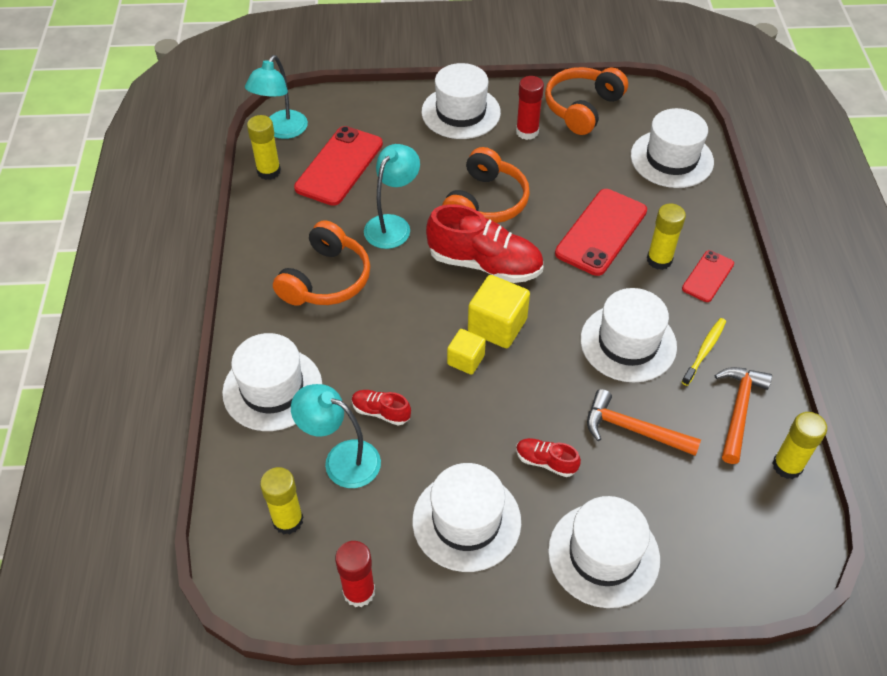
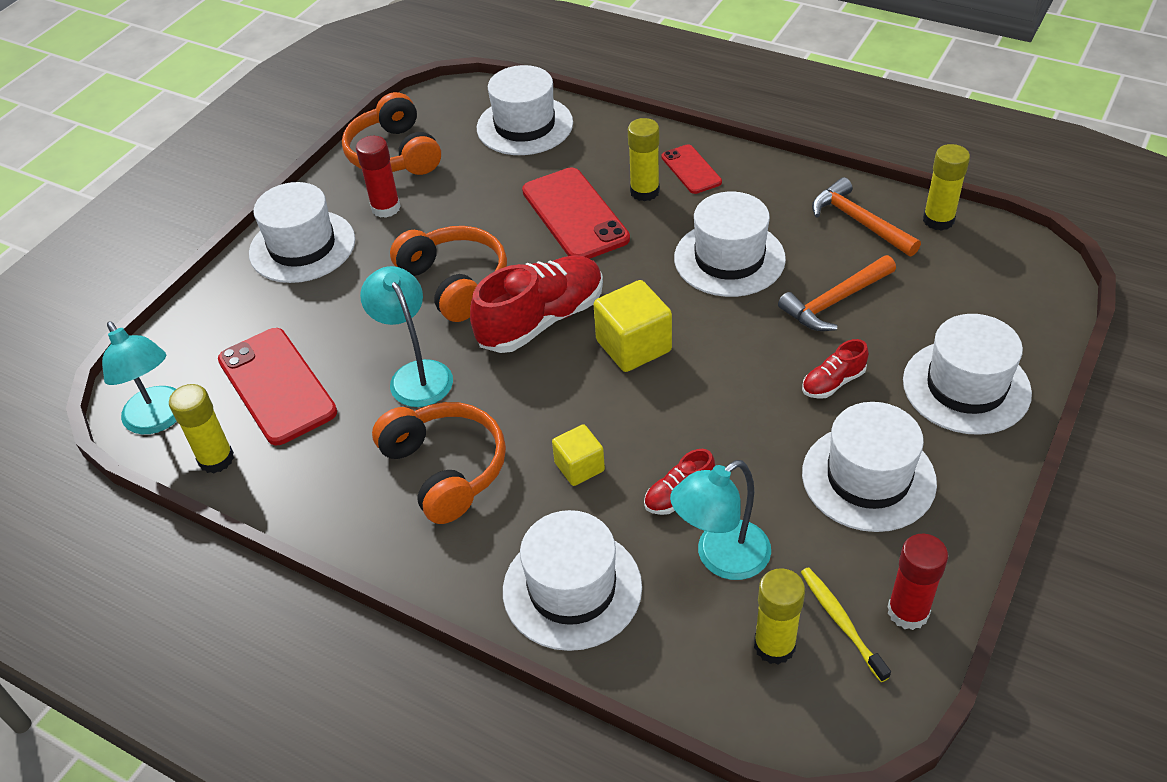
camera: 55 degrees left, 5 degrees down
yellow cube [447,329,486,375] -> yellow cube moved to [552,424,605,486]
yellow toothbrush [682,318,726,386] -> yellow toothbrush moved to [801,567,891,682]

